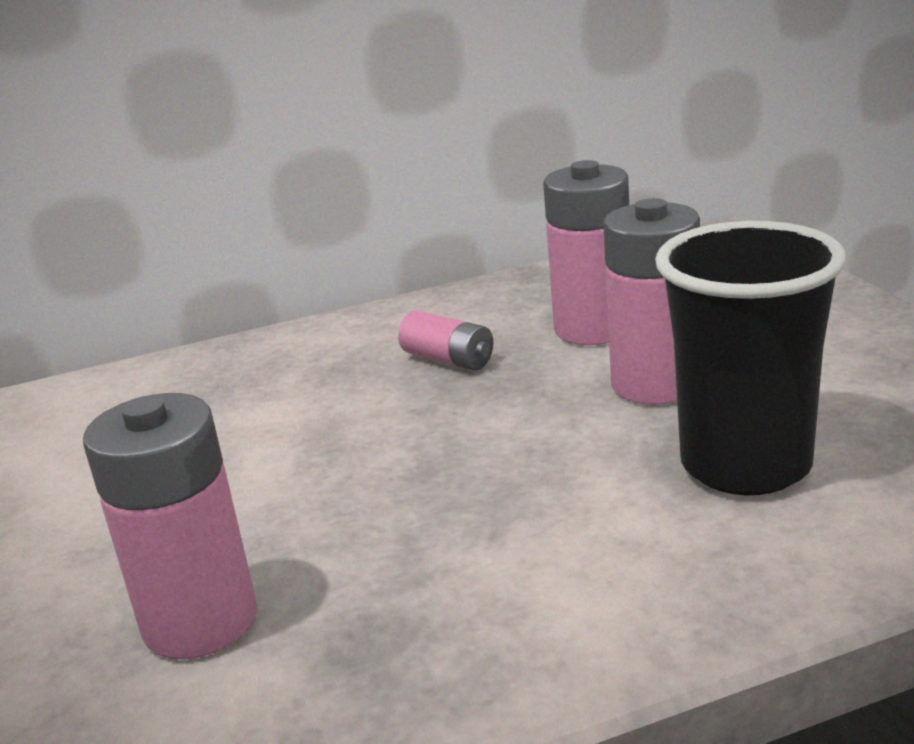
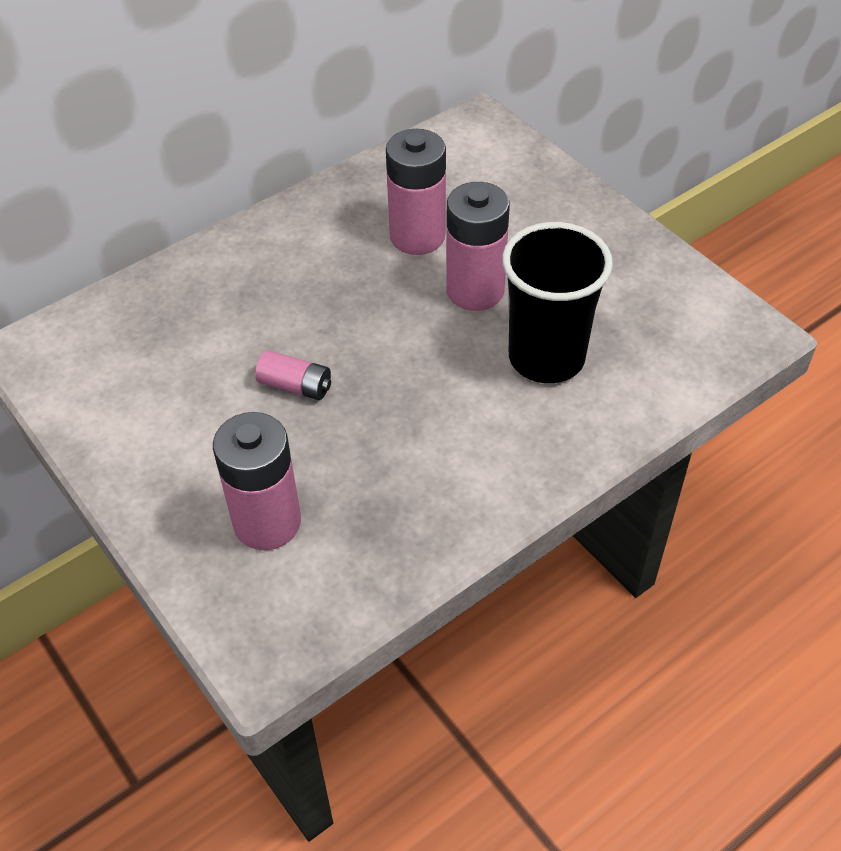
camera: 20 degrees left, 25 degrees up
pink battery [398,310,493,370] -> pink battery moved to [255,350,331,400]

